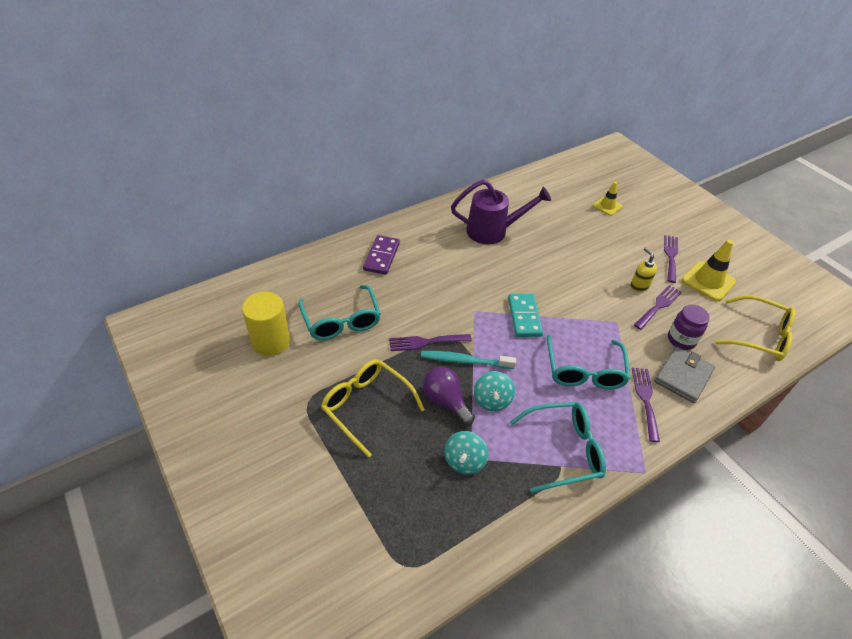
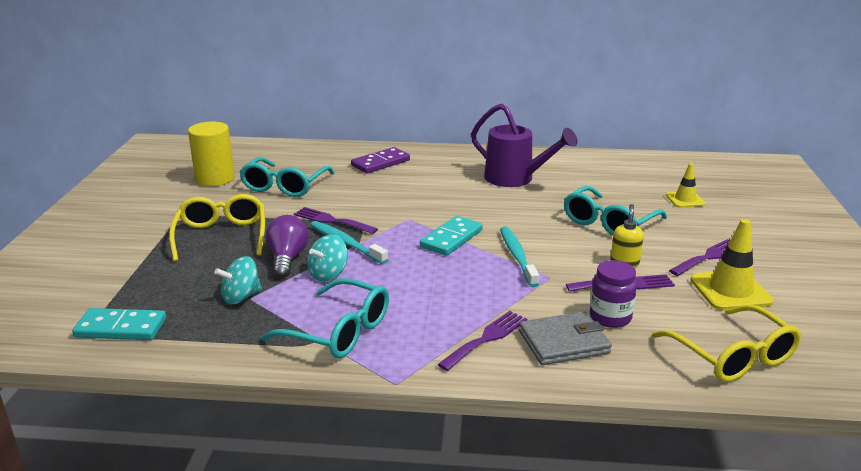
camera: 40 degrees right, 20 degrees down
turquoise glasses [547,334,631,389] -> turquoise glasses moved to [564,186,667,236]
none -> turquoise domino [72,308,166,340]
none -> turquoise toothbrush [500,227,539,287]

